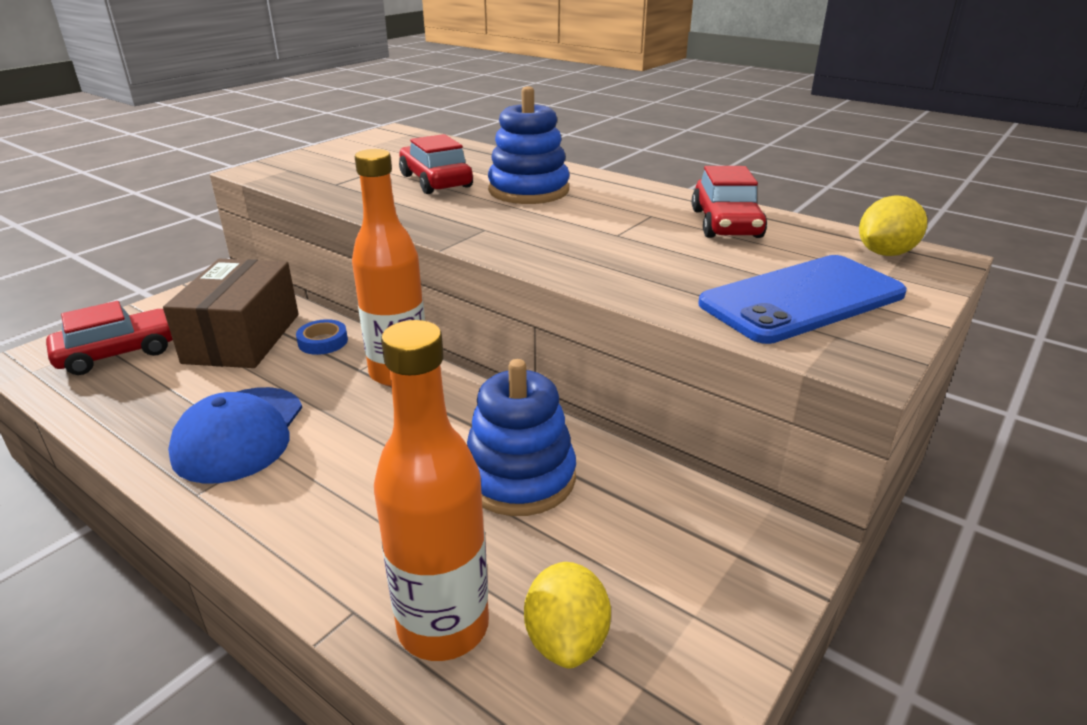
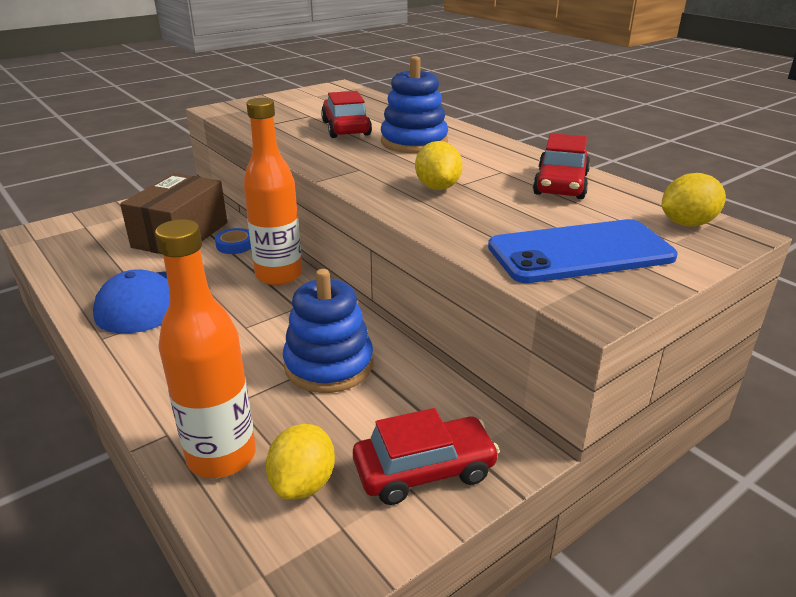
camera: 15 degrees right, 0 degrees up
red car [46,301,173,375] -> red car moved to [353,408,500,505]
none -> yellow lemon [415,141,463,190]

